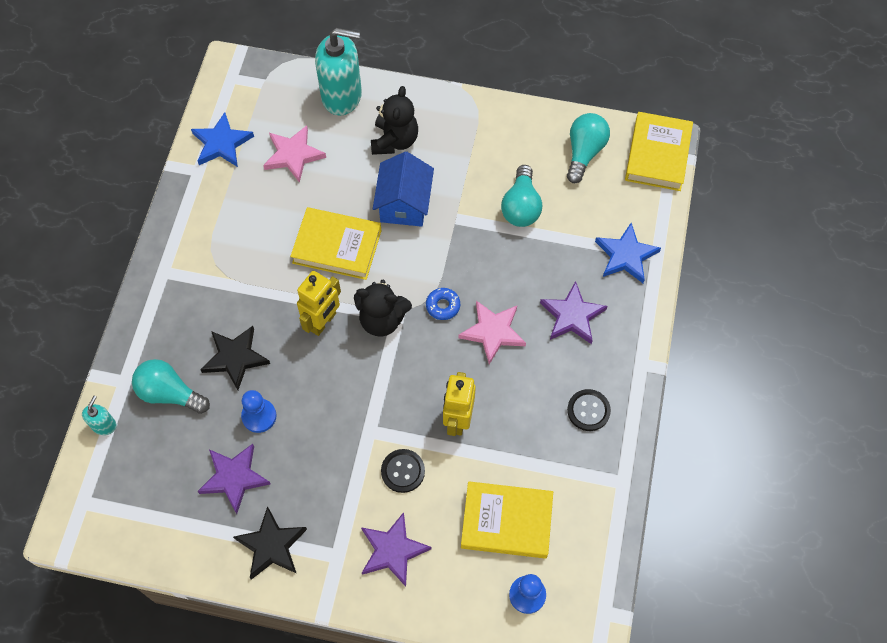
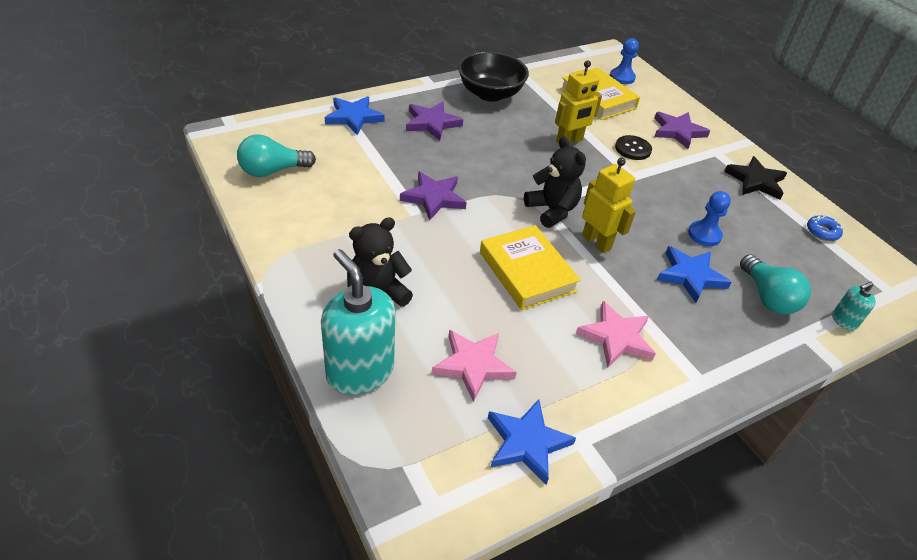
camera: 135 degrees left, 20 degrees down
purple star [198,444,271,514] -> purple star moved to [400,172,467,220]
black star [200,326,270,390] -> blue star [657,246,731,303]
yellow robot [297,271,341,336] -> yellow robot turned 60 degrees clockwise [582,158,636,253]
blue house [373,151,434,227] -> none
blue donut [426,288,460,320] -> blue donut moved to [807,215,843,241]
pink star [459,301,526,364] -> pink star moved to [576,301,656,368]
turquoise light bulb [501,165,542,227] -> none
black button [567,389,611,431] -> black bowl [458,52,529,102]
yellow book [625,112,693,191] -> none

